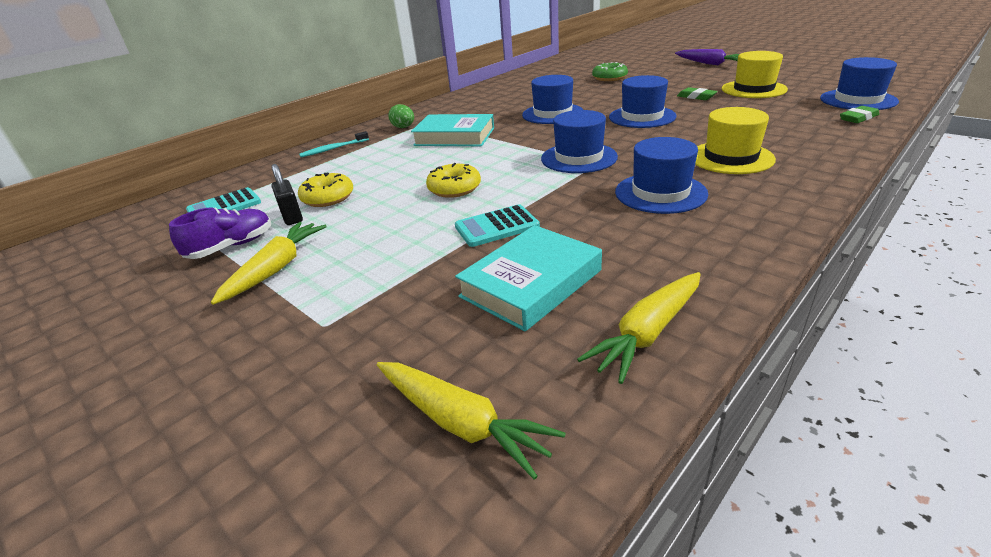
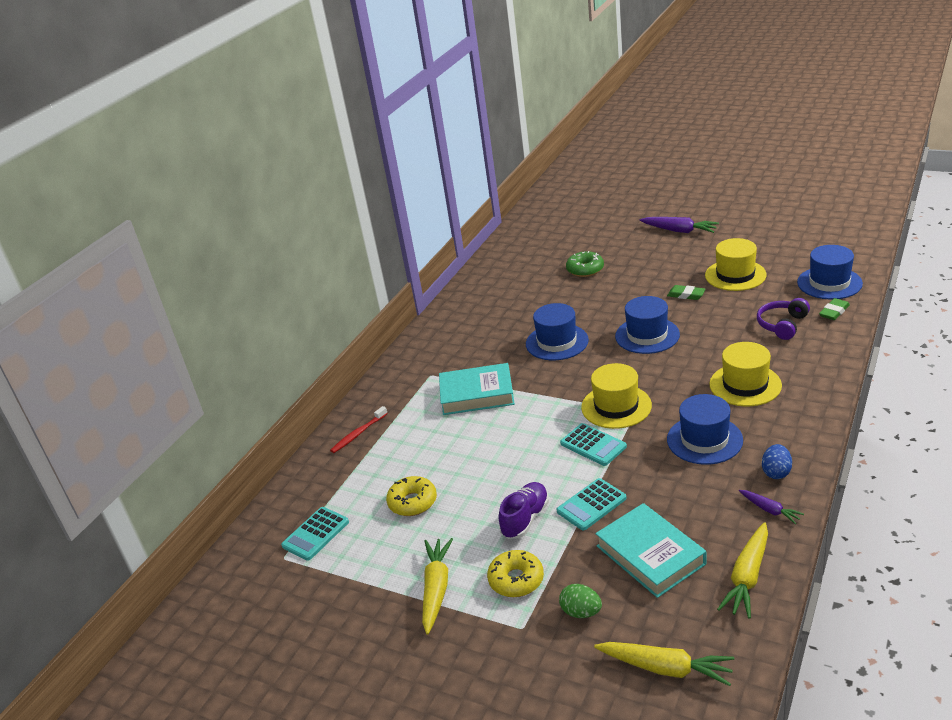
camera: 15 degrees left, 0 degrees up
purple shoe [169,207,271,259] -> purple shoe moved to [499,482,549,539]
black padlock [271,164,303,225] -> none
turquoise toothbrush [299,131,369,157] -> red toothbrush [330,406,388,453]
green egg [388,104,414,128] -> green egg moved to [559,584,602,618]
yellow donut [426,163,481,198] -> yellow donut moved to [487,550,544,597]
turquoise book [455,225,602,331] -> turquoise book turned 60 degrees counterclockwise [595,503,706,598]
blue hat [541,110,618,173] -> yellow hat [581,363,652,429]
none -> turquoise calculator [560,423,627,466]
none -> purple carrot [739,490,804,524]
none -> purple headphones [757,298,810,340]
none -> blue egg [762,444,792,479]

